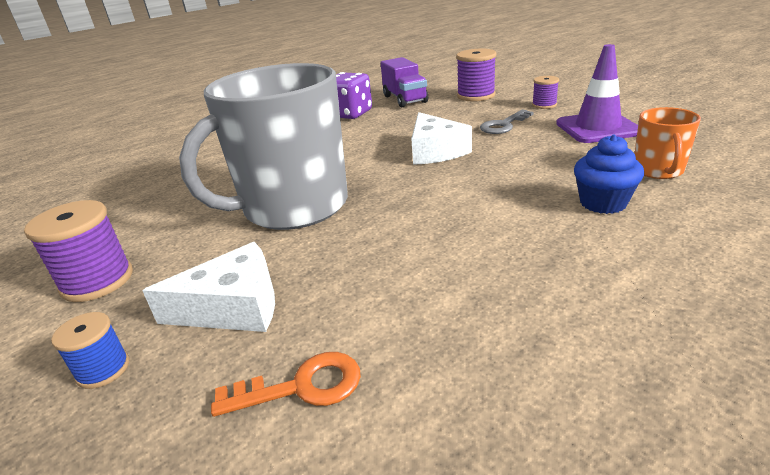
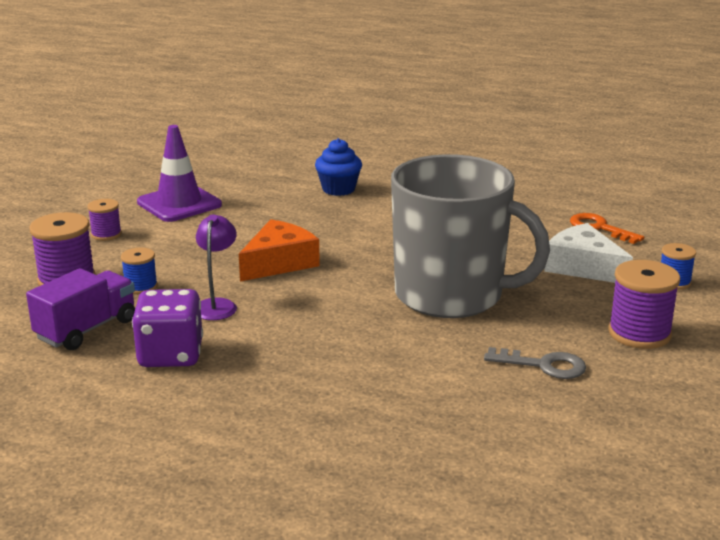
camera: 125 degrees left, 5 degrees down
white cheese [411,112,472,165] -> orange cheese [239,219,320,282]
grey key [480,109,534,134] -> grey key moved to [484,347,586,379]
orange mug [634,107,701,179] -> none
none -> blue spool [121,247,158,294]
none -> purple lamp [196,214,237,320]

